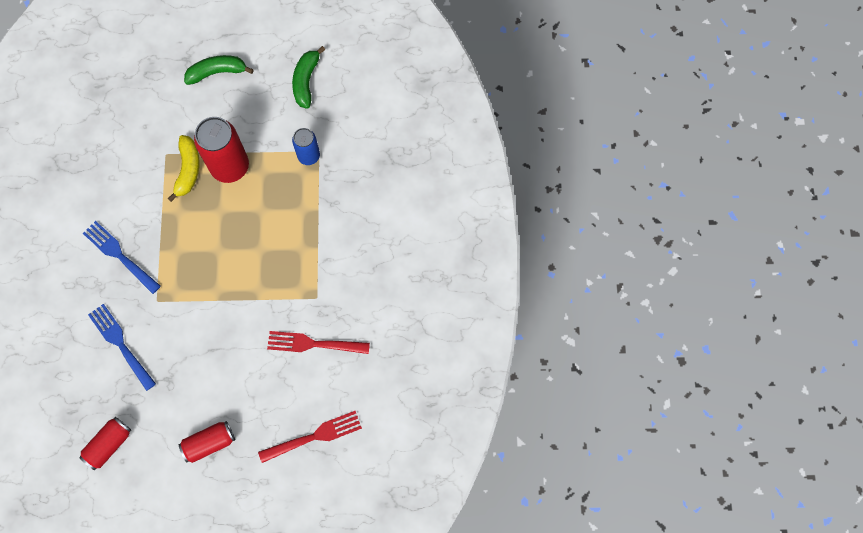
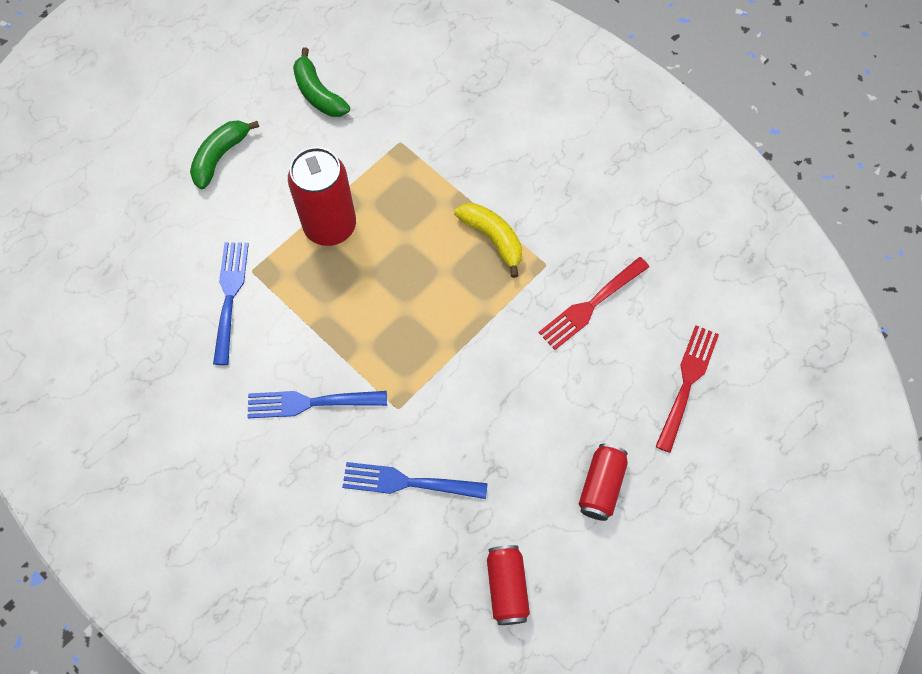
camera: 45 degrees left, 5 degrees down
yellow banana [168,135,200,202] -> yellow banana moved to [454,203,522,278]
blue can [292,128,320,165] -> none
none -> blue fork [213,242,249,365]

